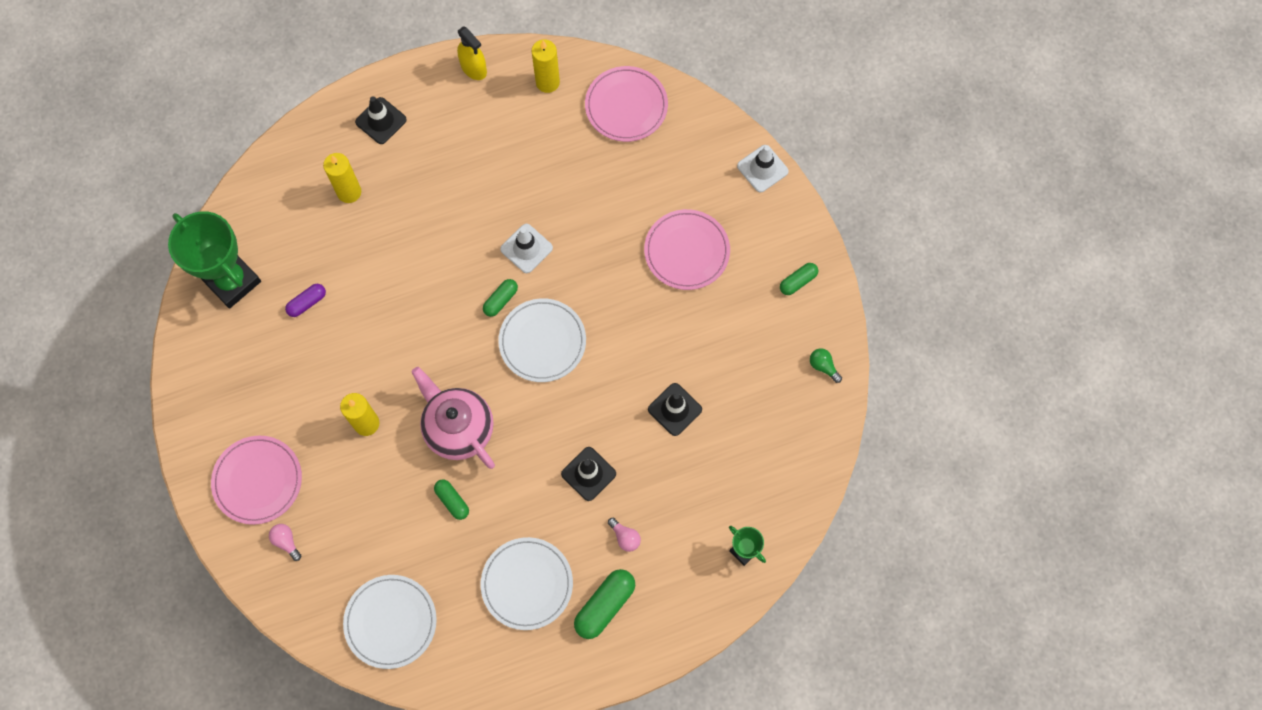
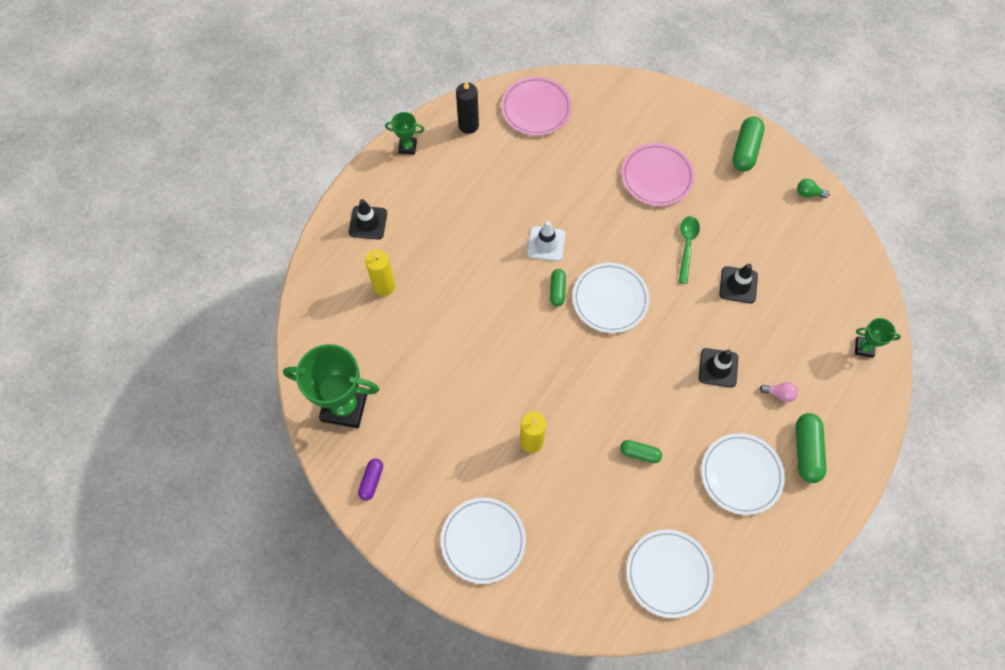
camera: 35 degrees left, 5 degrees down
pink plate [211,436,302,525] -> white plate [441,498,526,584]
pink light bulb [269,524,301,561] -> none
purple capsule [285,284,326,317] -> purple capsule moved to [358,459,383,500]
pink teapot [411,367,495,469] -> none
yellow spray bottle [457,26,487,80] -> green trophy [385,112,424,155]
yellow candle [532,39,560,93] -> black candle [456,81,479,134]
white traffic cone [737,145,789,192] -> none
green capsule [780,263,818,295] -> green capsule [732,117,765,172], size x1.66
none -> green spoon [679,216,700,284]

